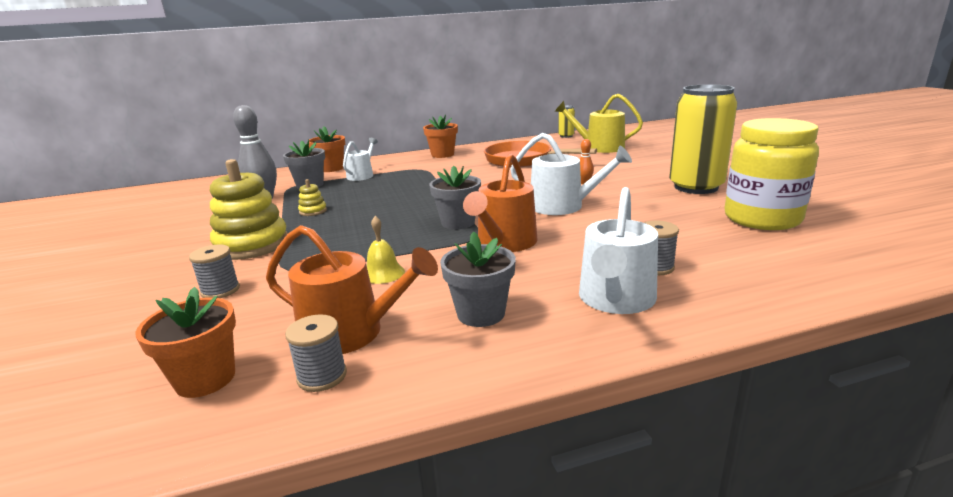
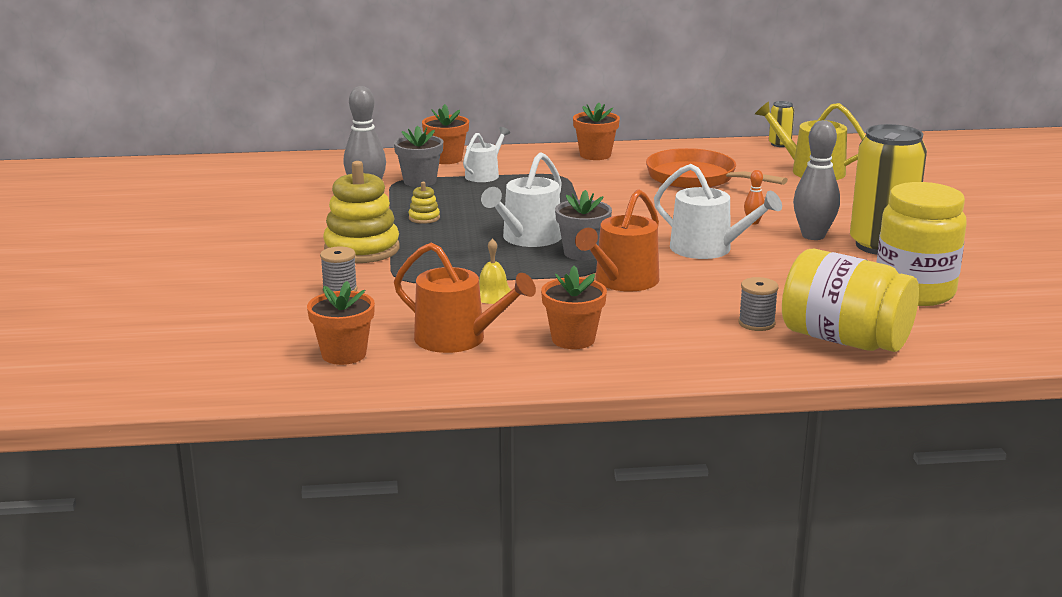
camera: 10 degrees right, 0 degrees up
grey spool [285,314,347,392] -> none
grey flower pot [440,231,516,327] -> orange flower pot [541,266,607,349]
white watering can [579,187,658,314] -> white watering can moved to [481,152,562,247]
none -> yellow jar [782,249,919,352]
none -> grey bowling pin [793,120,840,240]

